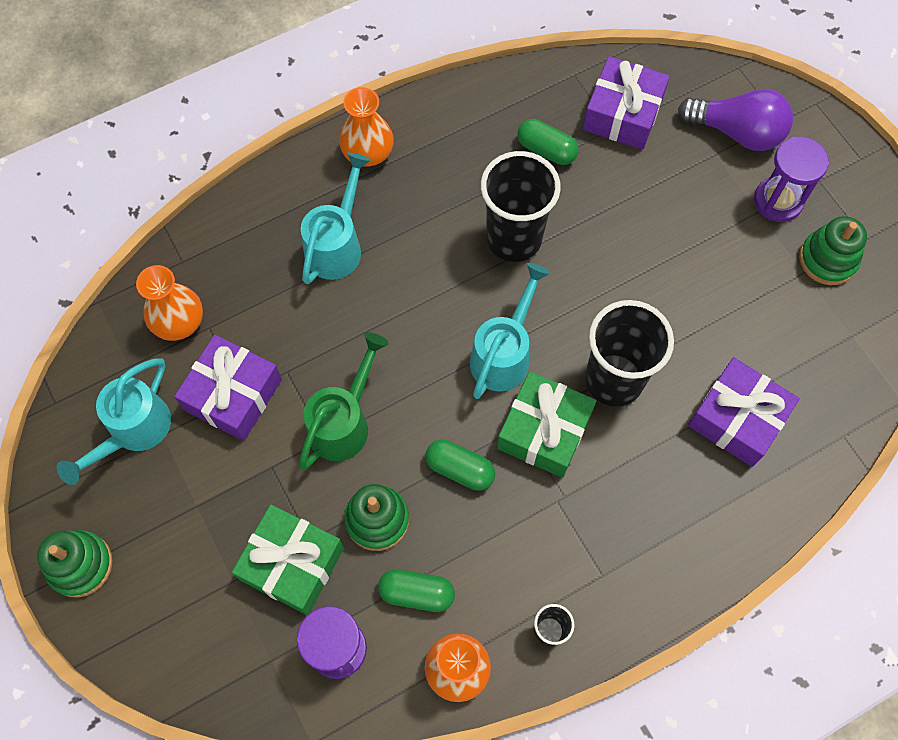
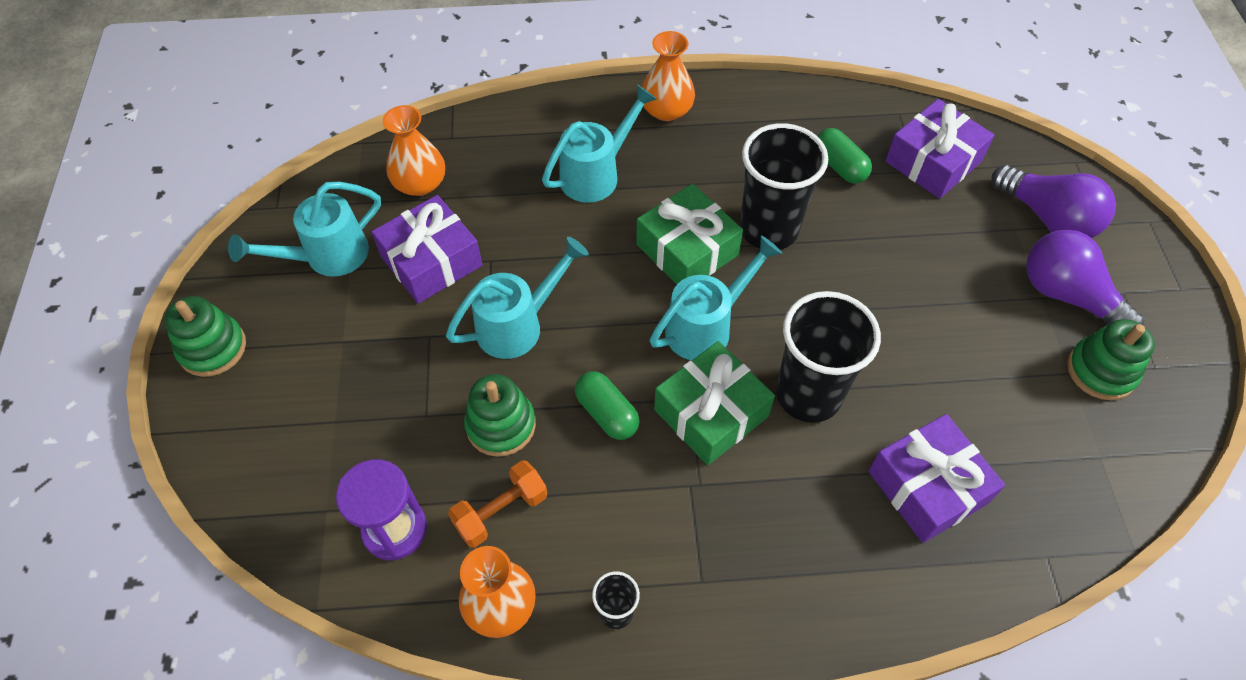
camera: 25 degrees right, 10 degrees down
green gift [232,504,344,615] -> green gift moved to [636,184,743,284]
green watering can [299,332,389,470] -> turquoise watering can [446,237,589,359]
green capsule [378,569,455,612] -> orange dumbbell [448,460,548,548]
purple hourglass [754,136,829,222] -> purple light bulb [1026,229,1144,326]

